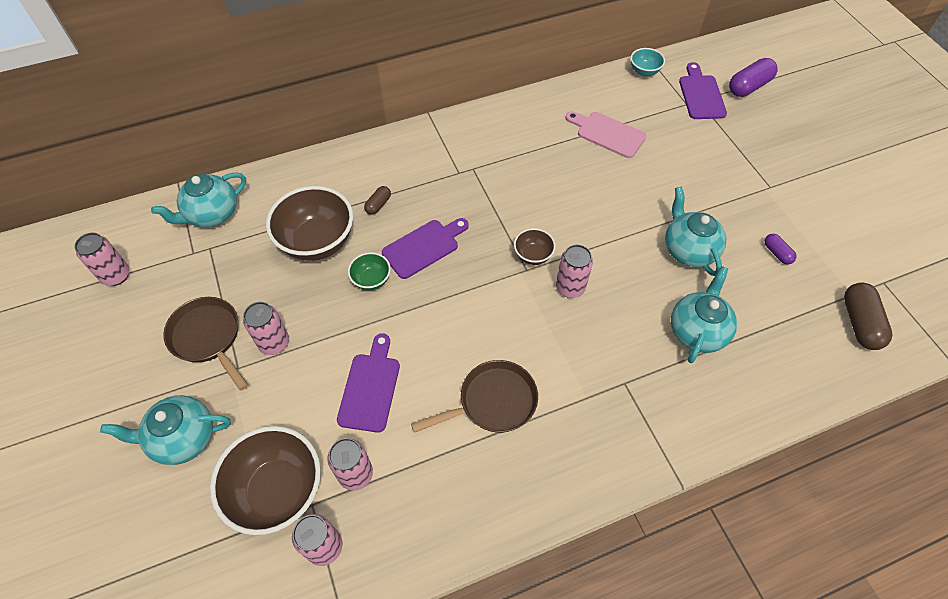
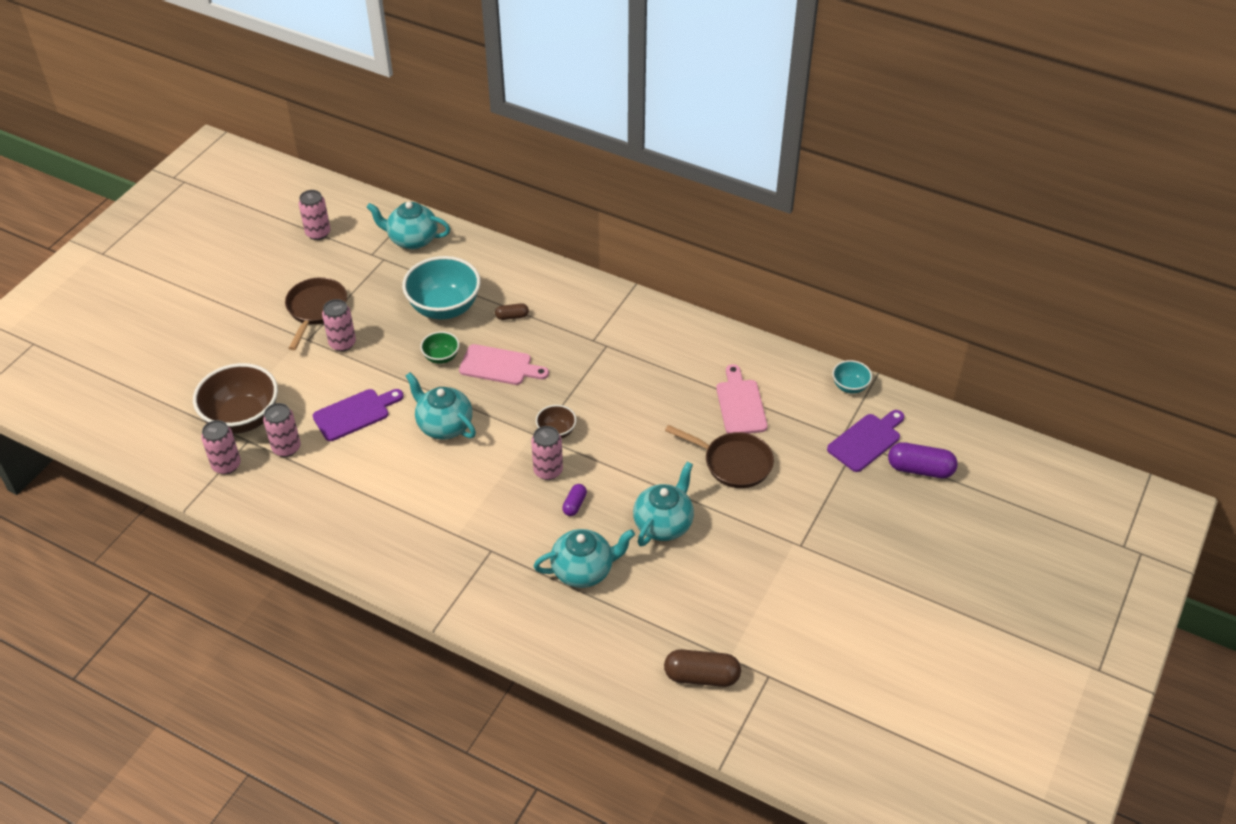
camera: 50 degrees right, 10 degrees down
turquoise teapot [100,395,231,465] -> turquoise teapot moved to [406,372,476,440]
brown bowl [266,186,353,261] -> turquoise bowl [402,256,481,320]
purple cutting board [382,218,469,279] -> pink cutting board [459,344,549,385]
brown pan [411,360,538,433] -> brown pan moved to [665,425,774,488]
purple capsule [765,234,797,264] -> purple capsule moved to [562,484,587,516]
brown capsule [844,282,892,350] -> brown capsule turned 45 degrees clockwise [664,649,741,687]

